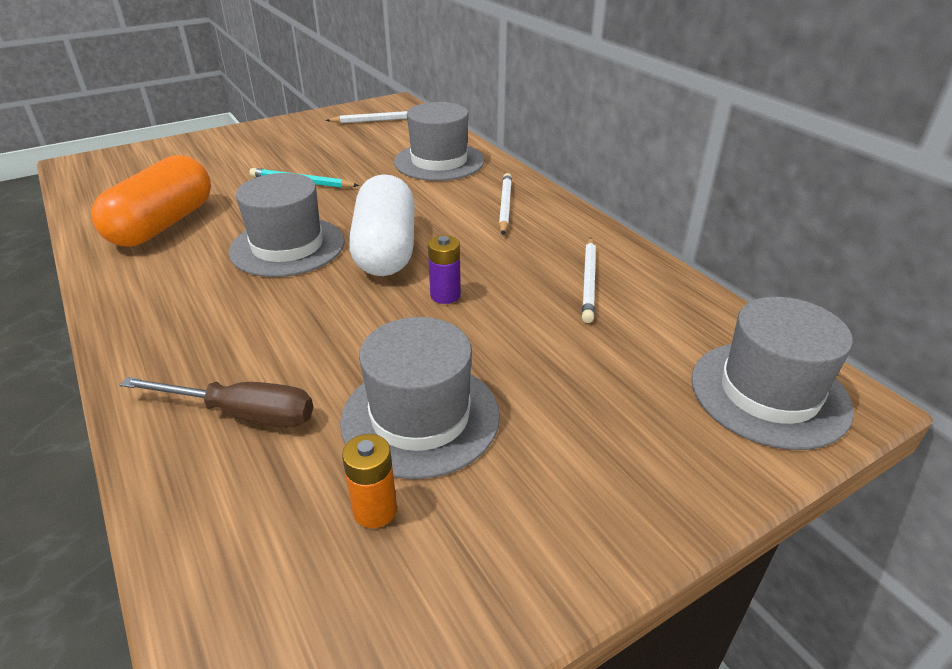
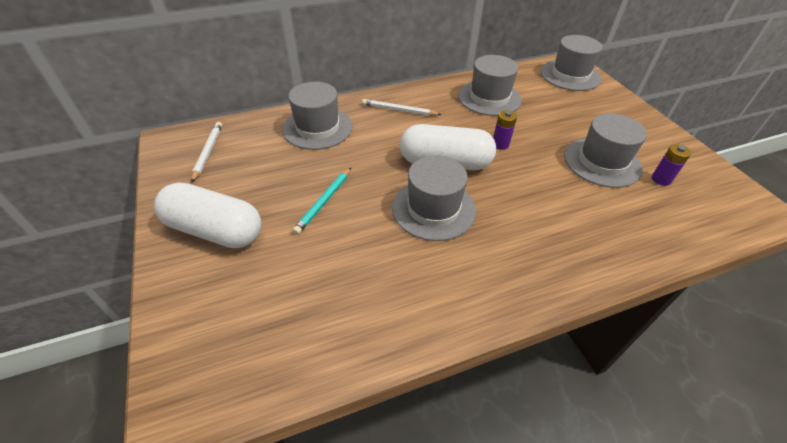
camera: 80 degrees left, 10 degrees up
orange capsule [91,155,211,246] -> none
brown screwdriver [120,377,313,428] -> none
orange battery [342,434,397,528] -> purple battery [652,144,691,186]
white pencil [582,238,596,323] -> grey hat [458,55,522,116]
none -> white capsule [154,182,261,248]

